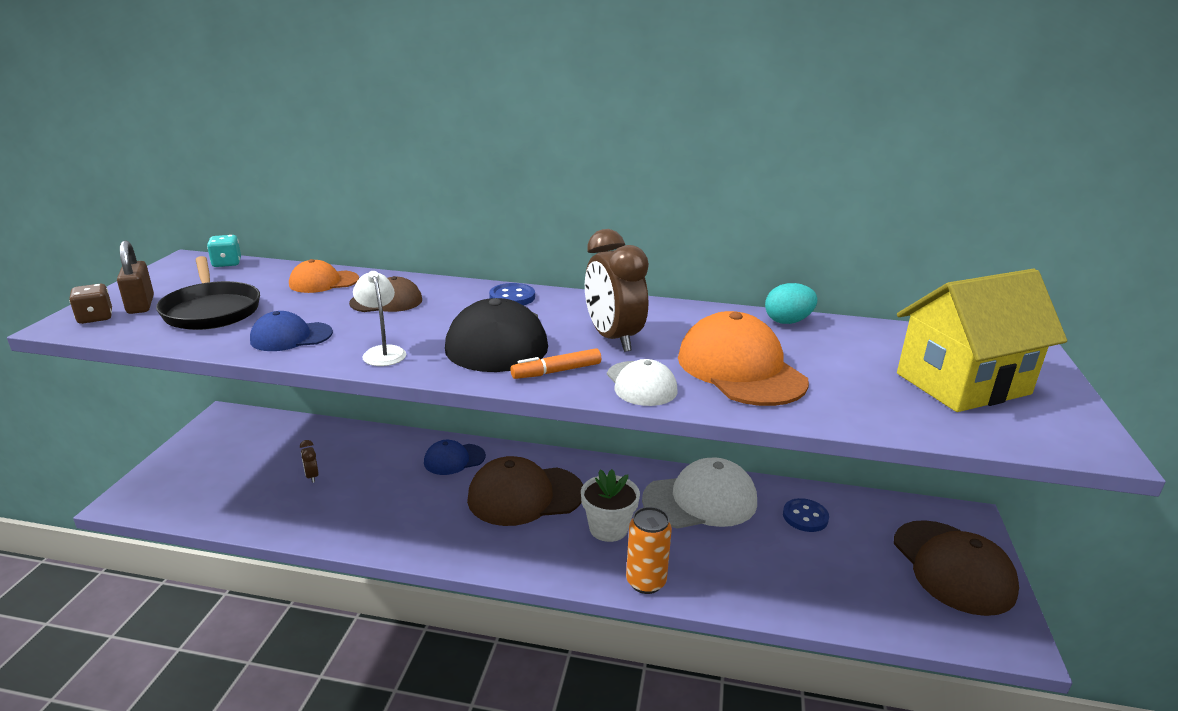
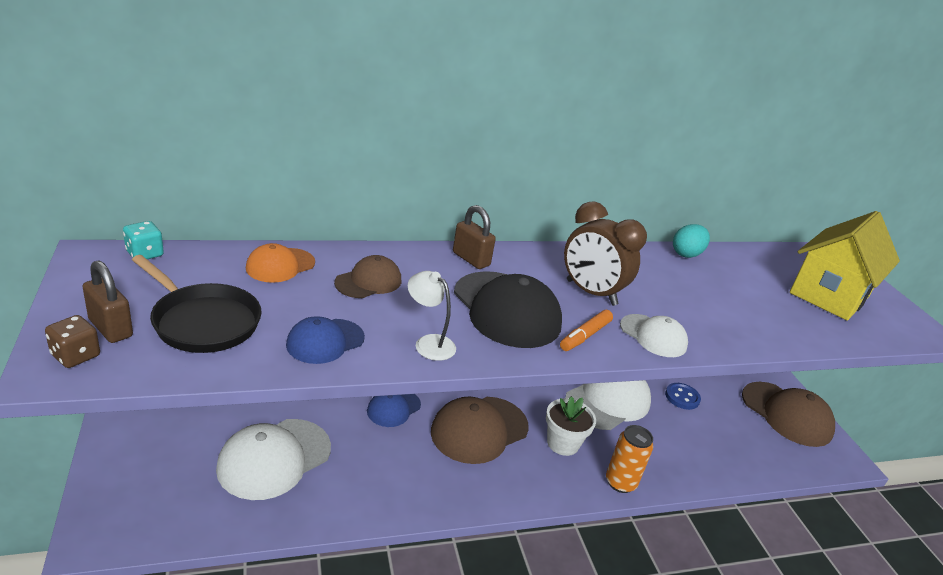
camera: 30 degrees left, 5 degrees up
brown clock [300,440,319,483] -> white cap [216,419,331,500]
blue button [489,283,535,305] -> brown padlock [453,205,496,269]
orange cap [678,311,809,406] -> none

